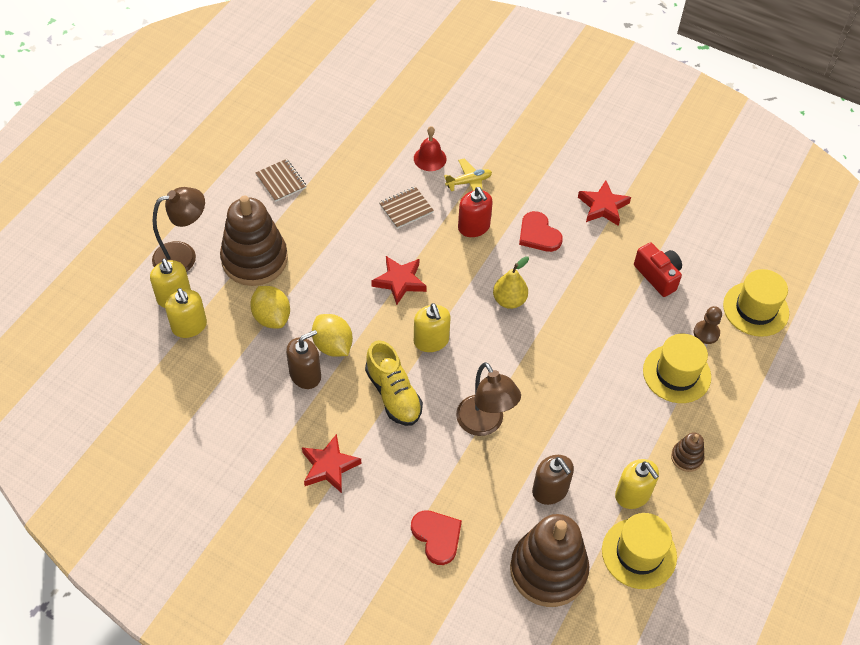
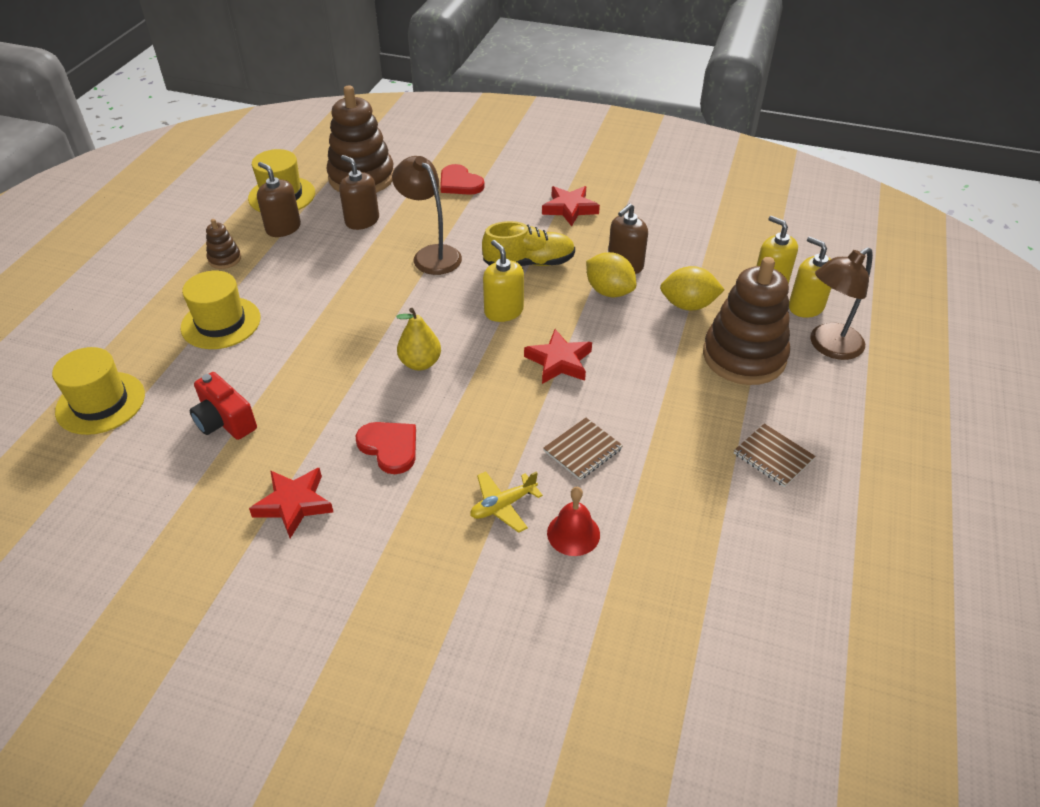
camera: 170 degrees right, 10 degrees down
yellow lemon [250,286,290,329] -> yellow lemon turned 45 degrees counterclockwise [660,266,725,311]
yellow shoe [365,340,423,426] -> yellow shoe turned 120 degrees clockwise [482,221,575,266]
red soap dispenser [458,187,493,237] -> none
yellow soap dispenser [615,459,659,509] -> brown soap dispenser [257,162,301,237]
brown pawn [694,306,722,344] -> none

